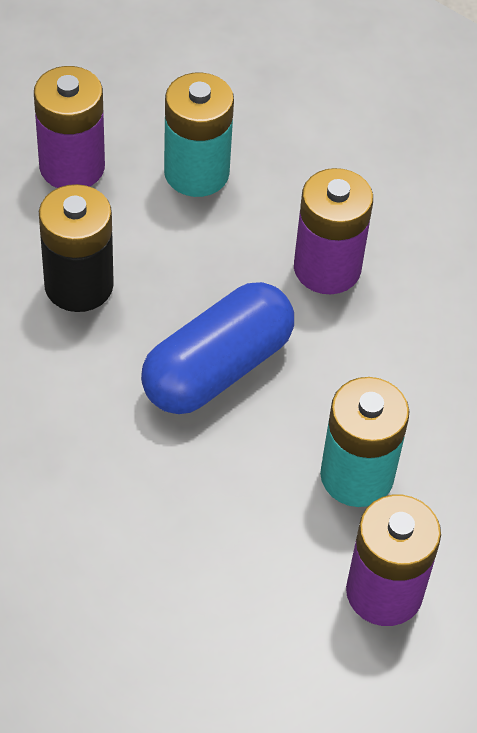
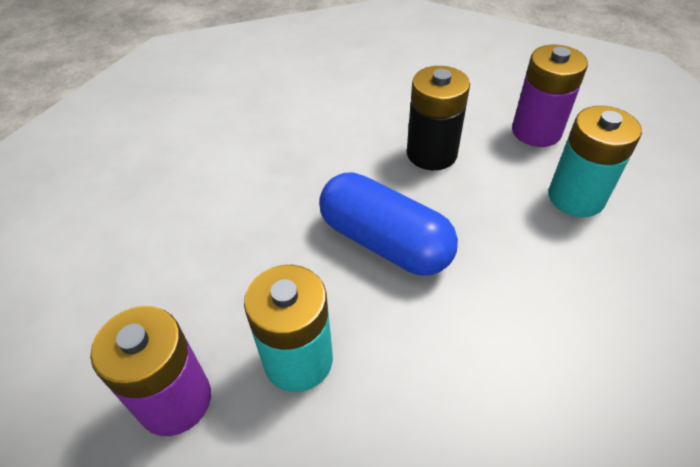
camera: 85 degrees right, 5 degrees down
purple battery [294,168,373,294] -> none

